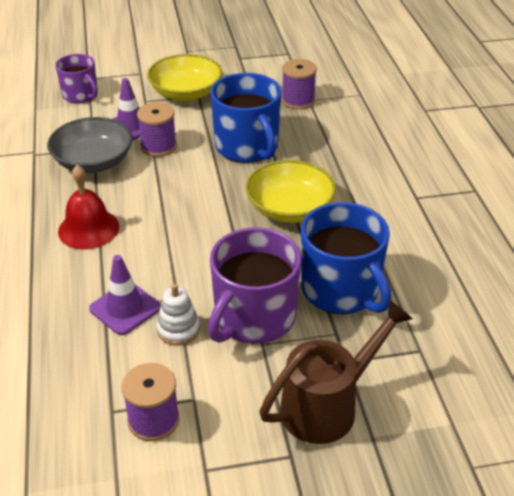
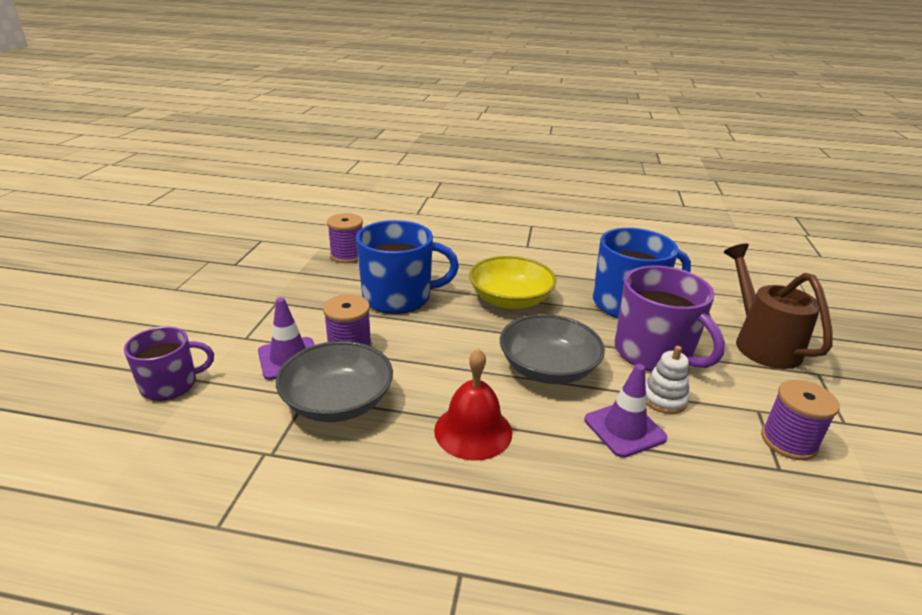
camera: 70 degrees left, 10 degrees down
yellow bowl [147,54,223,101] -> none
none -> grey bowl [500,314,605,384]

